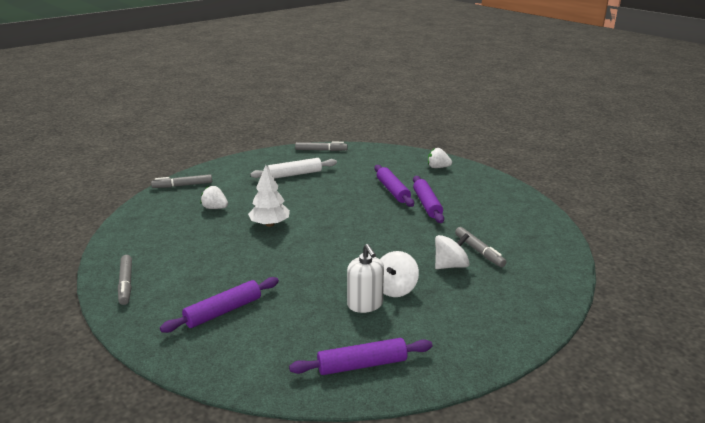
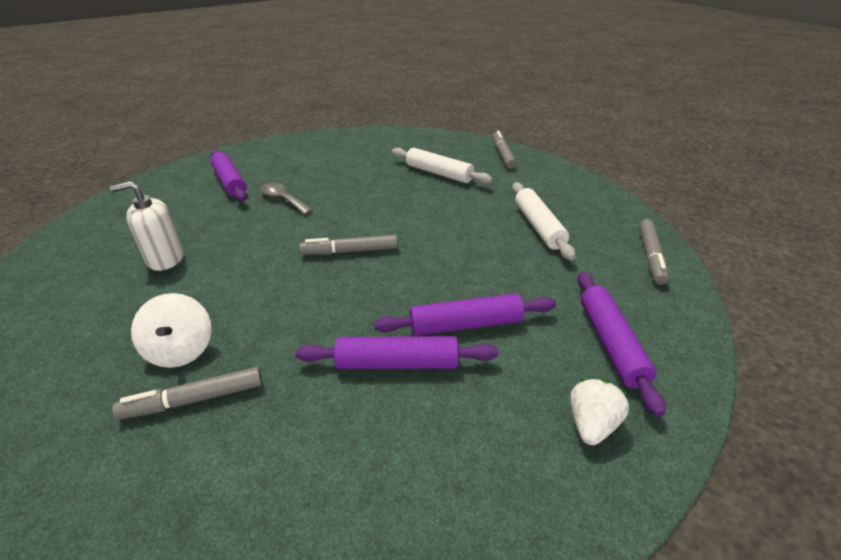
camera: 100 degrees right, 10 degrees up
grey marker [118,255,132,305] -> grey marker moved to [299,235,398,255]
white strawberry [200,186,228,209] -> white rolling pin [392,148,492,184]
white tree [248,165,290,227] -> none
purple rolling pin [289,338,433,375] -> purple rolling pin moved to [577,272,665,417]
white spinning top [380,251,419,297] -> none
none -> grey spoon [260,183,313,215]

